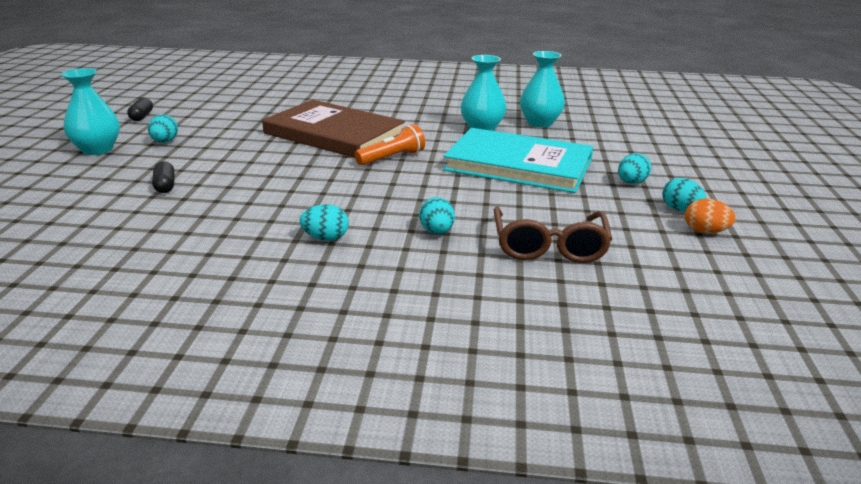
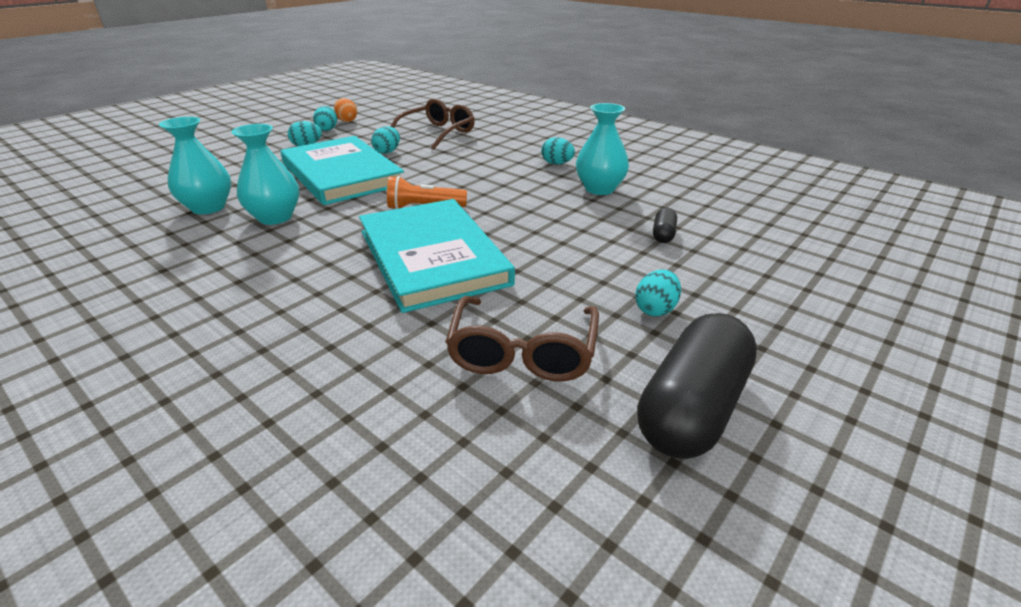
camera: 145 degrees left, 5 degrees up
turquoise vase [61,68,120,155] -> turquoise vase moved to [576,103,629,195]
black capsule [127,97,153,121] -> black capsule [637,313,757,459], size x2.27
brown book [262,100,405,158] -> turquoise book [359,199,515,313]
turquoise egg [419,197,455,234] -> turquoise egg moved to [371,126,400,154]
none -> brown glasses [445,296,599,381]

